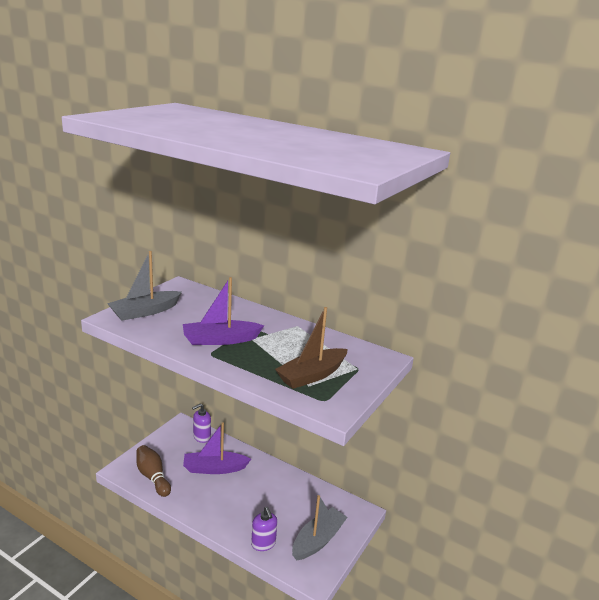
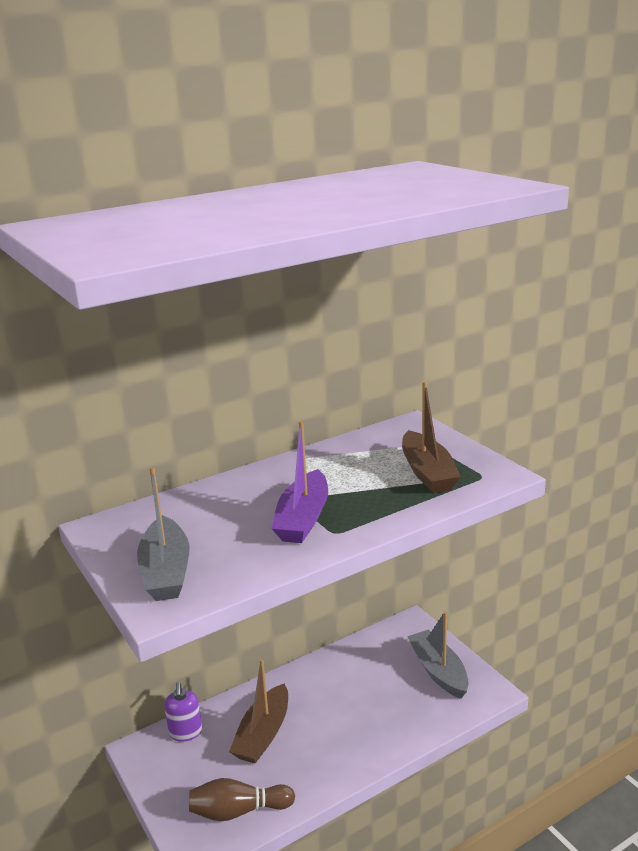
camera: 60 degrees left, 0 degrees up
purple boat [183,422,251,474] -> brown boat [229,659,288,764]
purple soap dispenser [251,507,277,551] -> none

